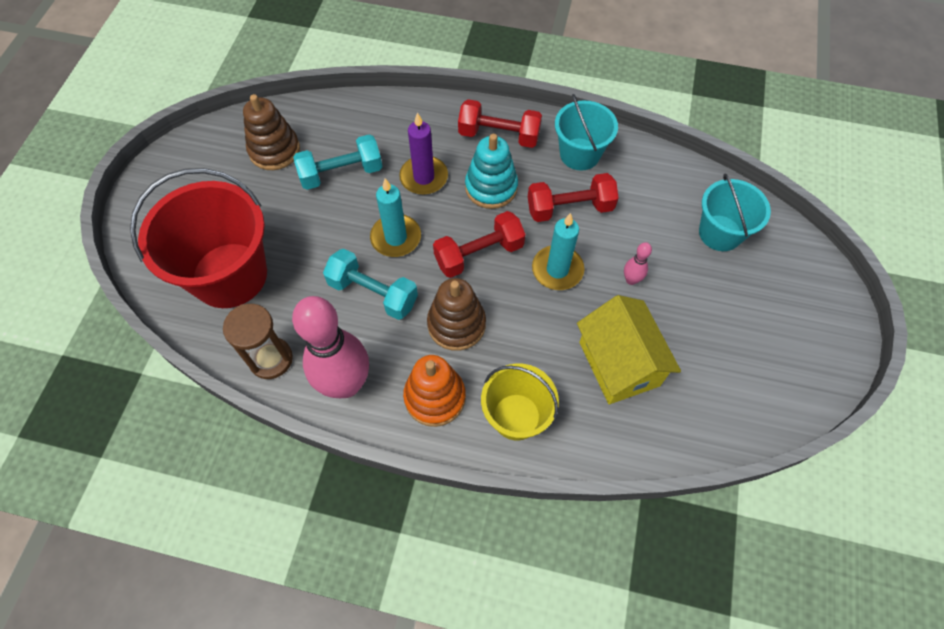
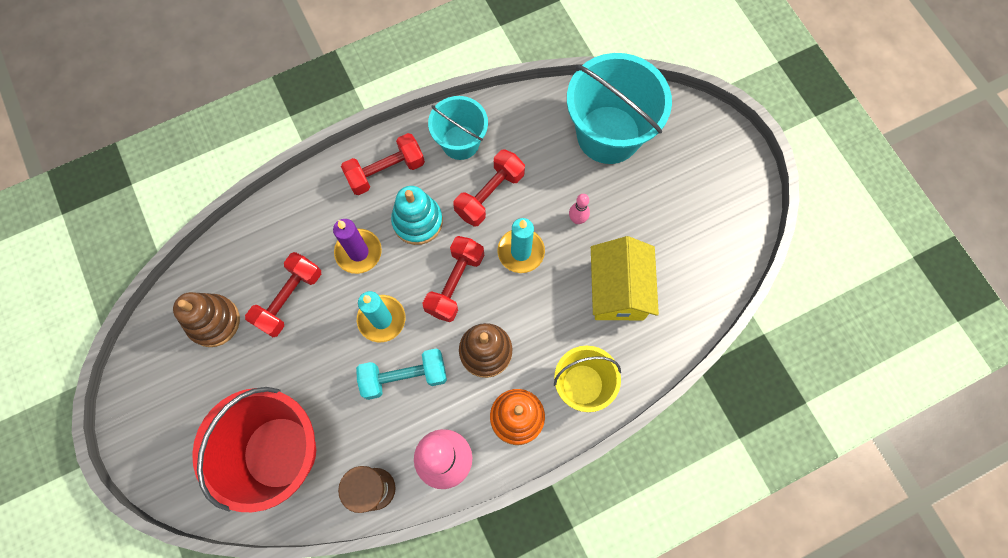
camera: 40 degrees left, 10 degrees up
turquoise dumbbell [293,134,383,190] -> red dumbbell [245,252,321,337]
yellow house [577,295,681,404] -> yellow house turned 60 degrees clockwise [591,236,659,320]
turquoise bucket [699,173,771,251] -> turquoise bucket [567,53,672,164], size x1.69

